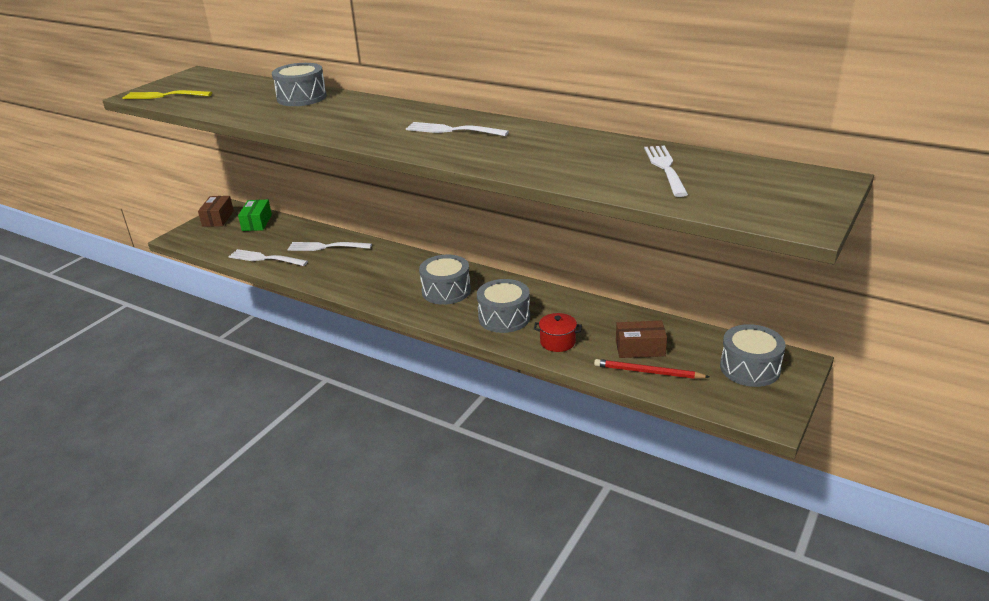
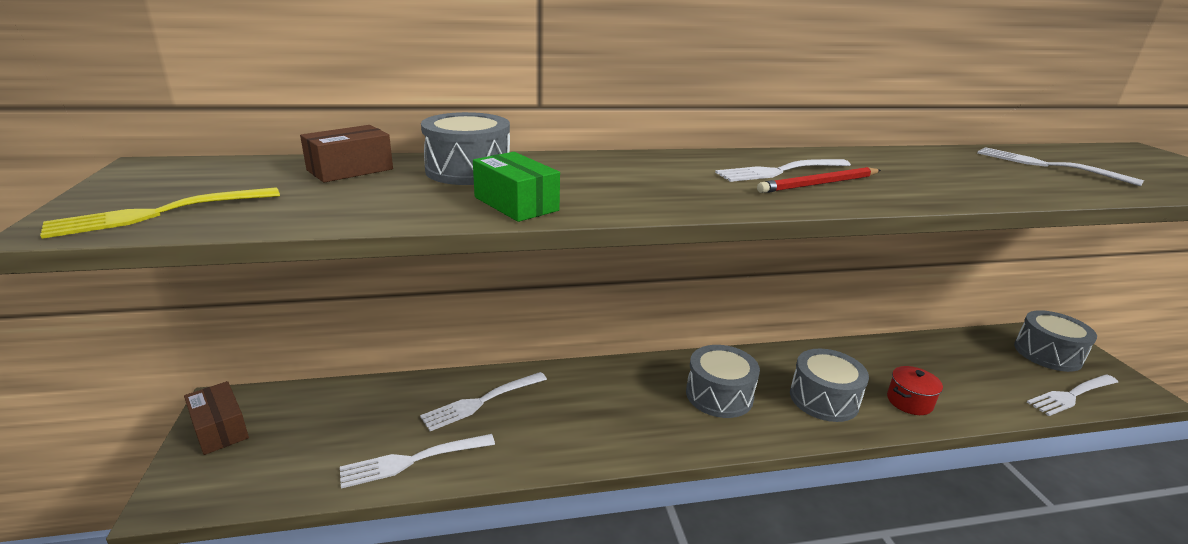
camera: 45 degrees left, 5 degrees down
green box [238,199,272,231] -> green box moved to [473,152,560,222]
red pencil [594,359,709,379] -> red pencil moved to [757,167,881,193]
brown box [616,321,667,358] -> brown box moved to [300,125,393,183]
none -> white fork [1027,374,1118,416]

